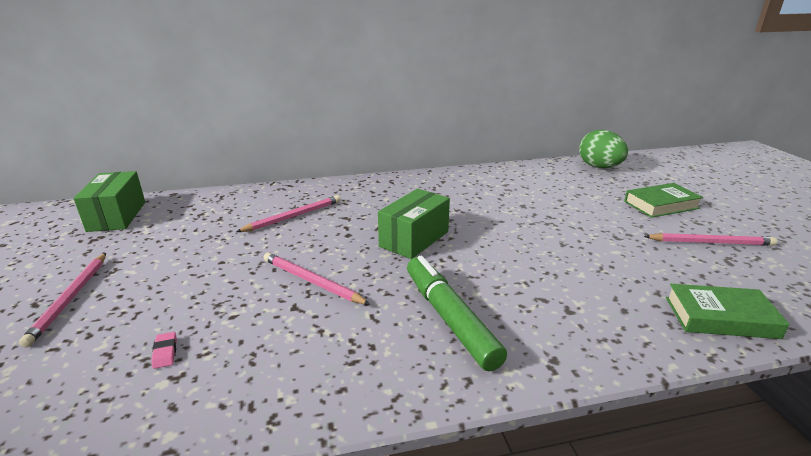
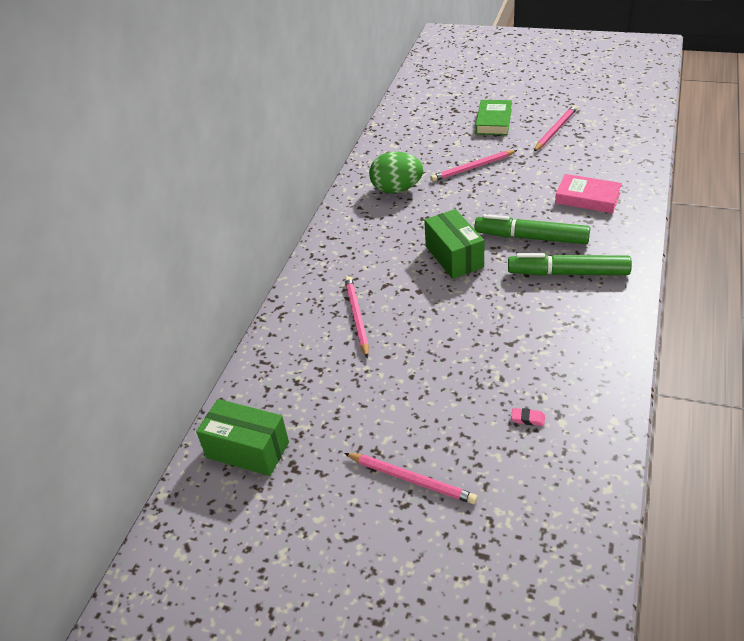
camera: 55 degrees left, 15 degrees up
pink pencil [263,252,371,305] -> pink pencil moved to [430,150,517,182]
green egg [579,130,628,168] -> green egg moved to [369,152,424,193]
green book [666,284,790,339] -> none
none -> green marker [474,214,590,244]
none -> pink book [555,174,622,213]

